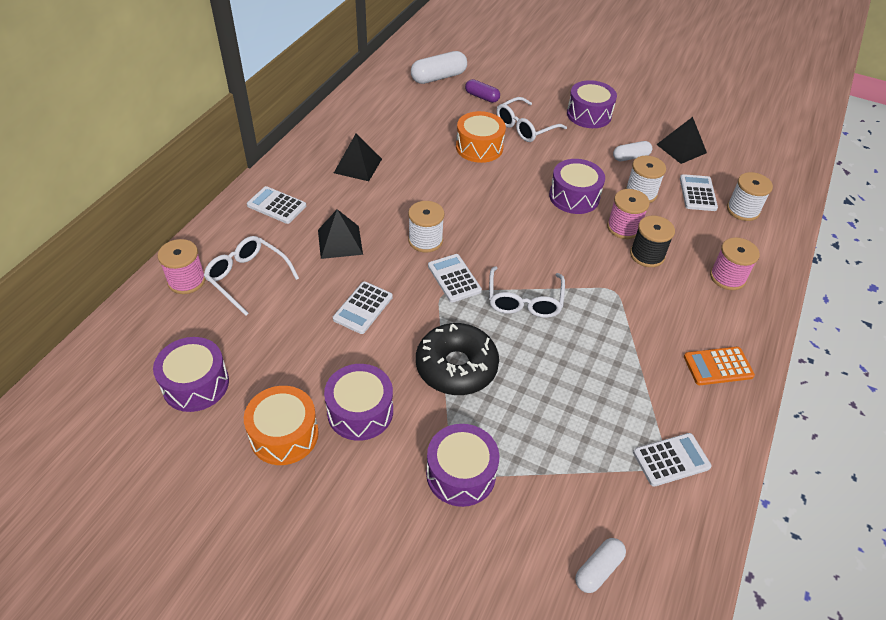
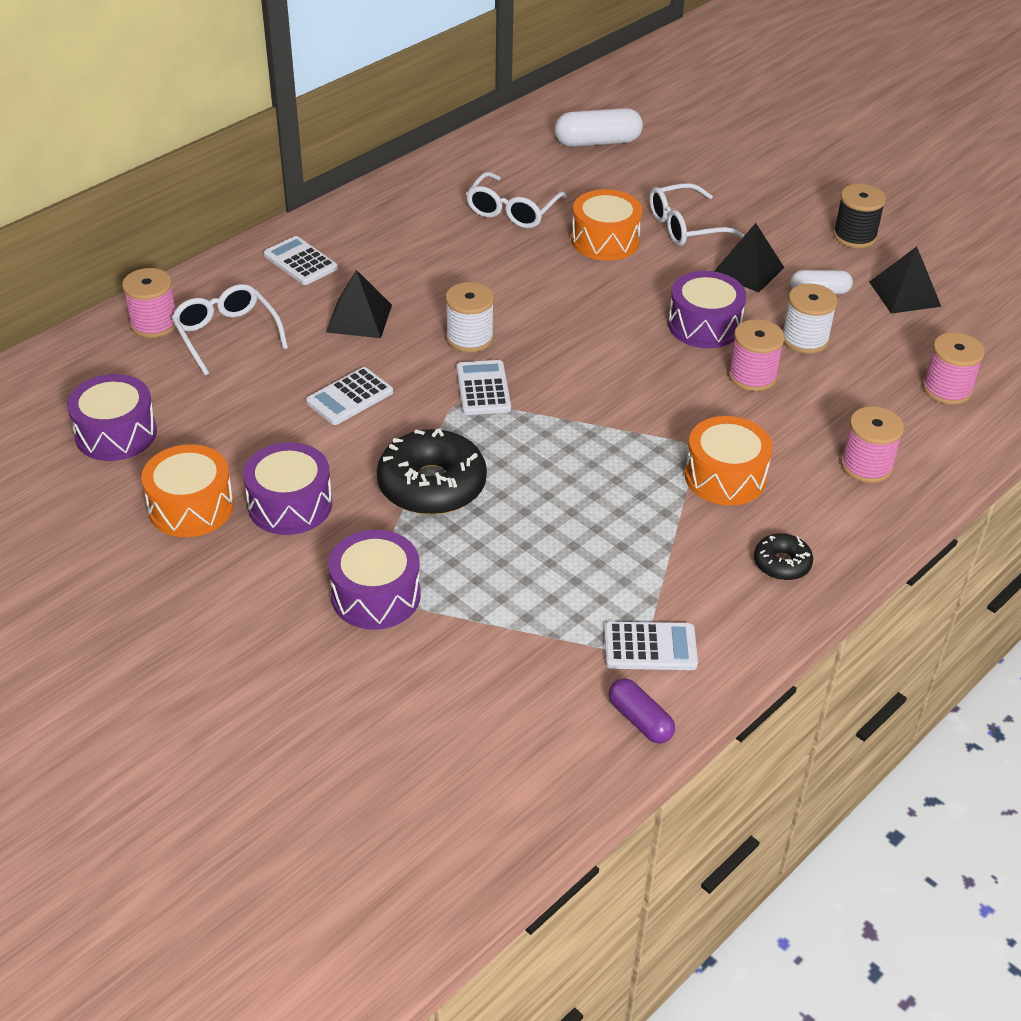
camera: 20 degrees right, 5 degrees down
black pyramid [334,133,382,181] -> black pyramid moved to [714,223,784,293]
purple capsule [465,79,500,103] -> purple capsule moved to [609,678,675,743]
white glasses [489,266,565,318] -> white glasses moved to [466,172,567,228]
purple drum [567,80,617,128] -> none
white capsule [575,538,626,593] -> none
black spool [630,216,675,267] -> black spool moved to [833,184,886,248]
white calculator [680,174,718,211] -> none
orange calculator [684,347,755,385] -> black donut [754,533,813,580]
white spool [727,172,773,221] -> pink spool [923,332,985,405]
none -> orange drum [684,416,773,505]

